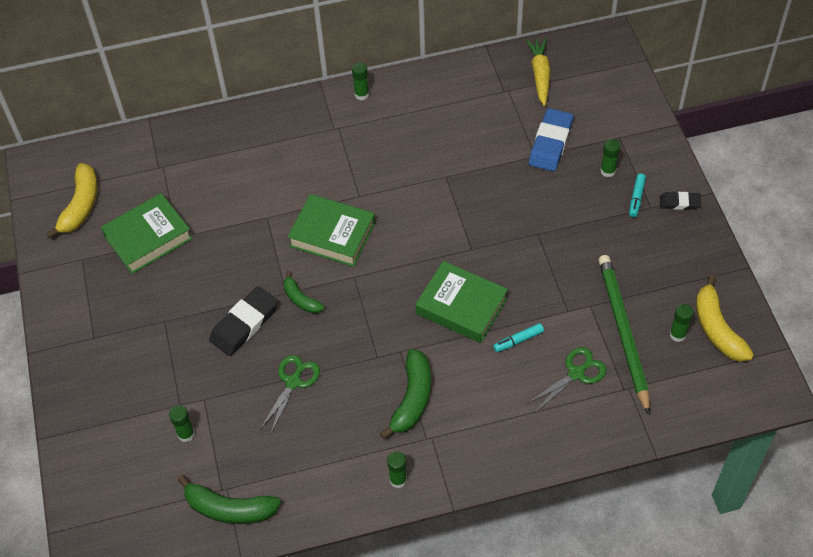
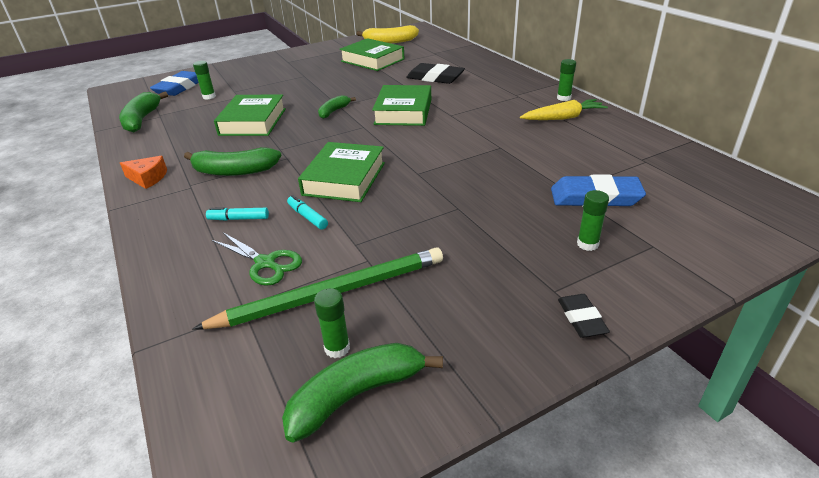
camera: 75 degrees right, 20 degrees down
black eraser [209,286,279,356] -> black eraser moved to [406,63,465,84]
green scissors [260,355,320,435] -> green book [214,94,286,136]
green glue stick [387,451,407,488] -> orange cheese [120,156,167,189]
yellow carrot [525,38,550,106] -> yellow carrot moved to [520,99,608,120]
turquoise marker [629,174,646,217] -> turquoise marker moved to [206,207,269,221]
yellow banana [696,276,754,362] -> green banana [282,343,443,442]
none -> blue eraser [150,71,199,96]

